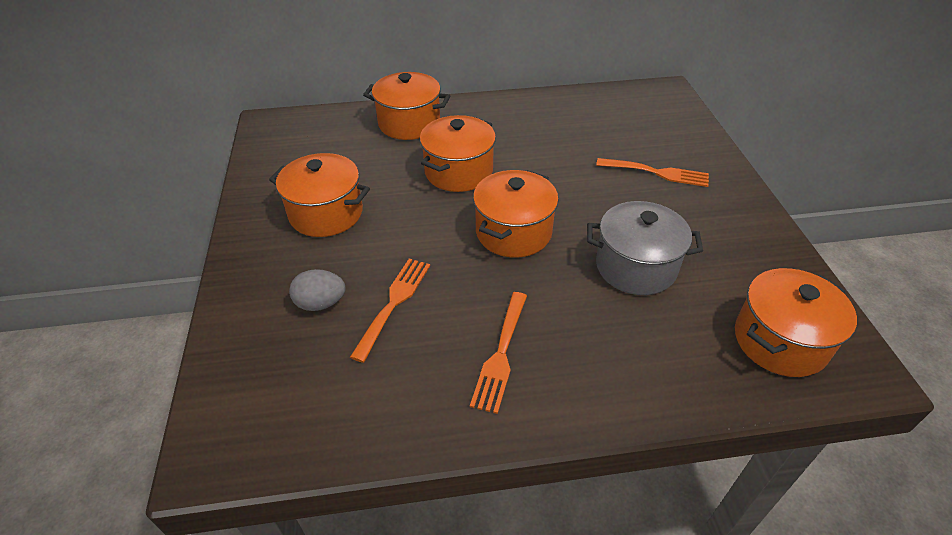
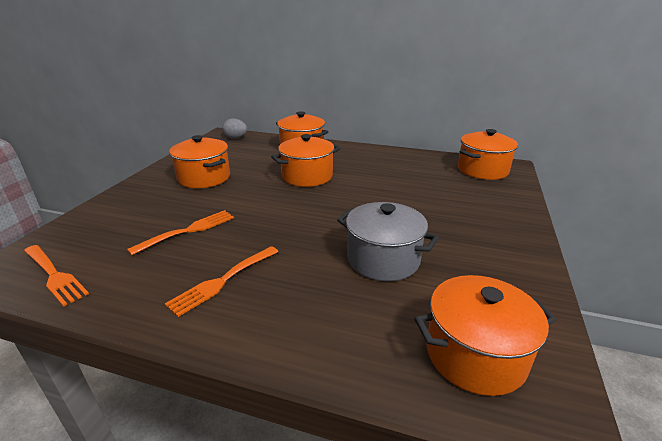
camera: 25 degrees right, 15 degrees down
grey egg [289,269,346,311] -> grey egg moved to [222,118,247,139]
orange pot [473,170,559,258] -> orange pot moved to [458,129,518,180]
orange fork [596,158,709,187] -> orange fork moved to [24,245,89,307]

